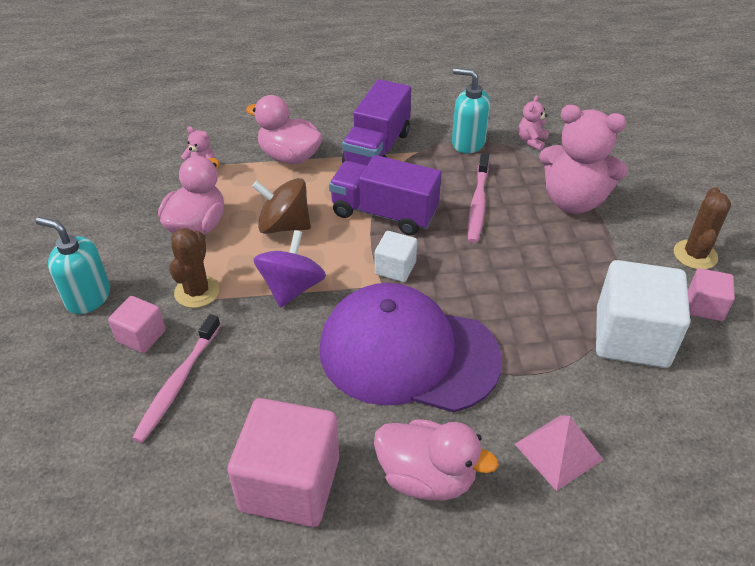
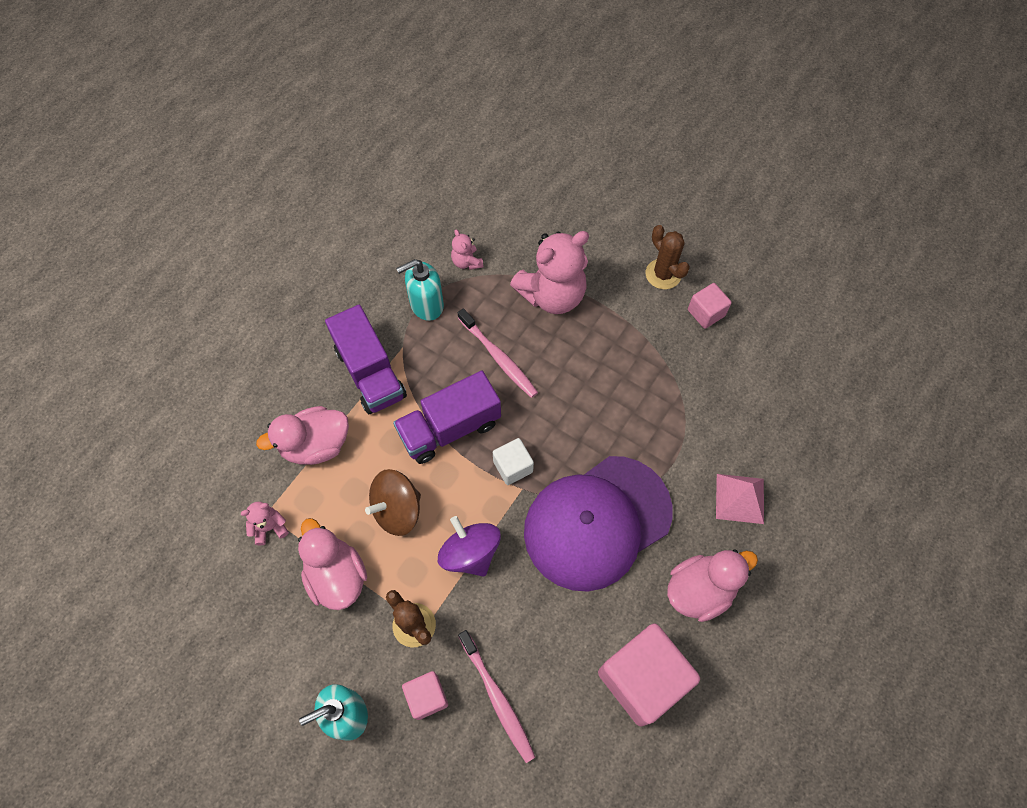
camera: 50 degrees left, 20 degrees up
white cube [596,260,690,368] -> none

